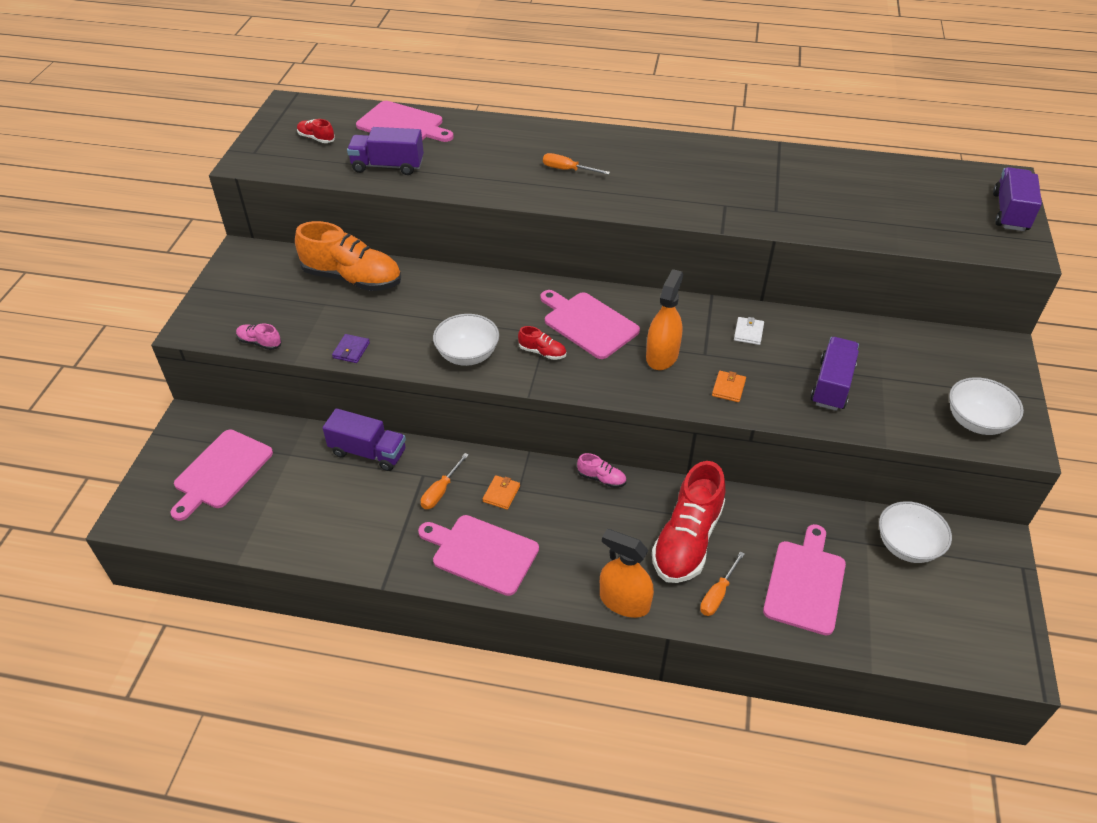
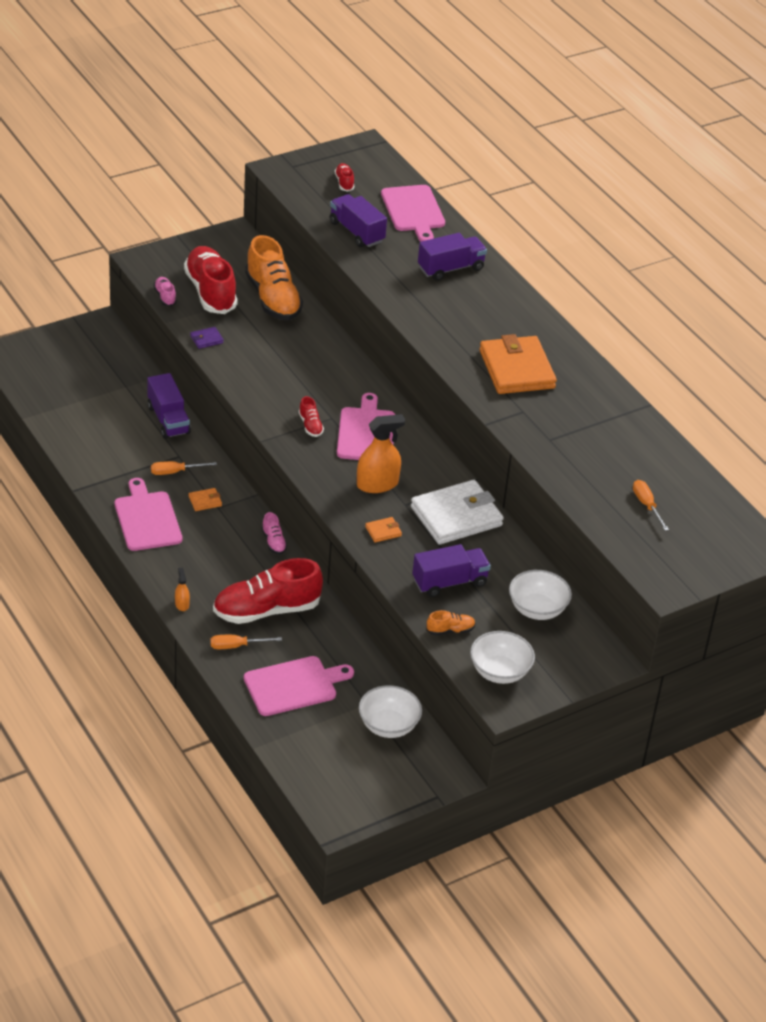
camera: 45 degrees right, 5 degrees down
pink cutting board [170,430,273,521] -> none
white bowl [433,314,499,366] -> white bowl moved to [509,570,572,620]
orange screwdriver [543,153,610,175] -> orange screwdriver moved to [633,480,669,531]
orange spray bottle [600,529,654,618] -> orange spray bottle [175,568,190,611], size x0.49
white wallet [734,317,764,345] -> white wallet [411,480,504,545], size x2.50
purple truck [993,167,1042,231] -> purple truck moved to [418,233,487,281]
none -> red shoe [184,246,238,314]
none -> orange shoe [426,610,476,635]
none -> orange wallet [479,334,557,394]

